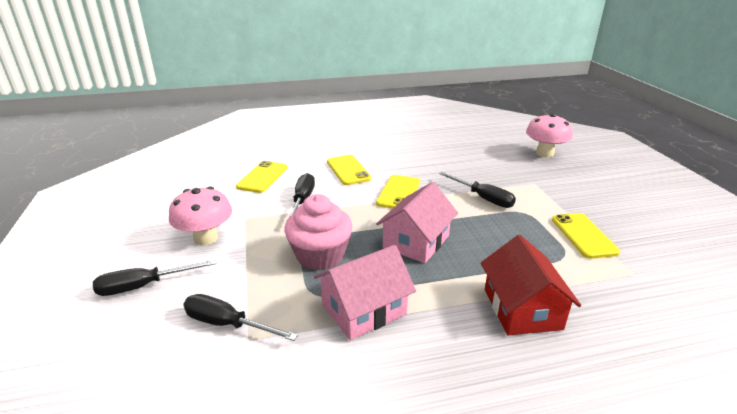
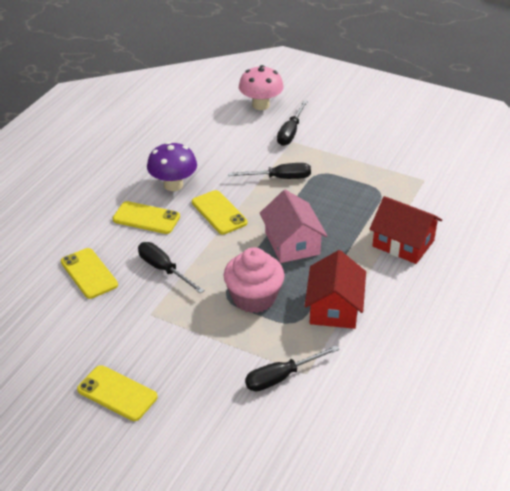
camera: 50 degrees left, 10 degrees up
black screwdriver [93,259,216,296] -> black screwdriver moved to [277,100,308,146]
pink mushroom [169,187,232,246] -> none
pink house [314,245,416,340] -> red house [304,250,366,329]
yellow phone [552,213,620,259] -> yellow phone moved to [77,365,158,421]
none -> purple mushroom [147,142,197,191]

